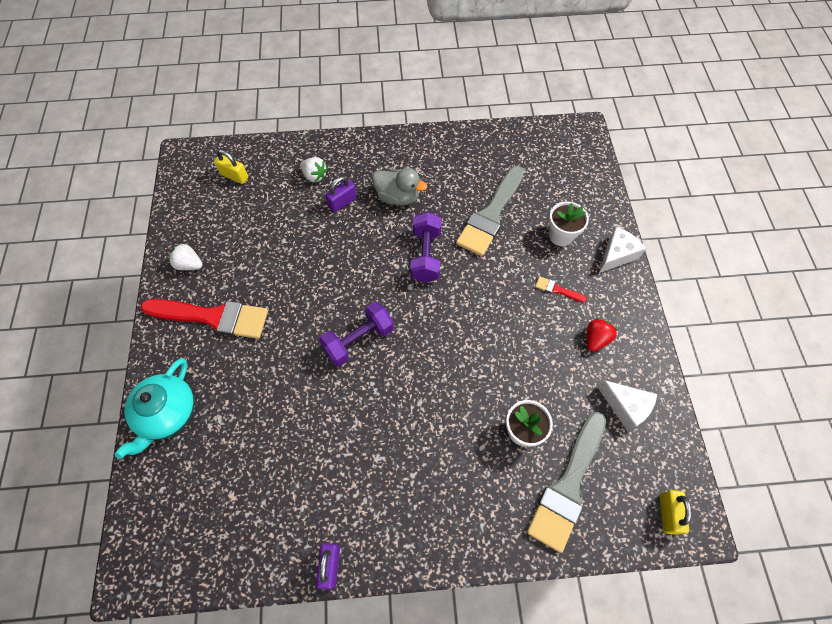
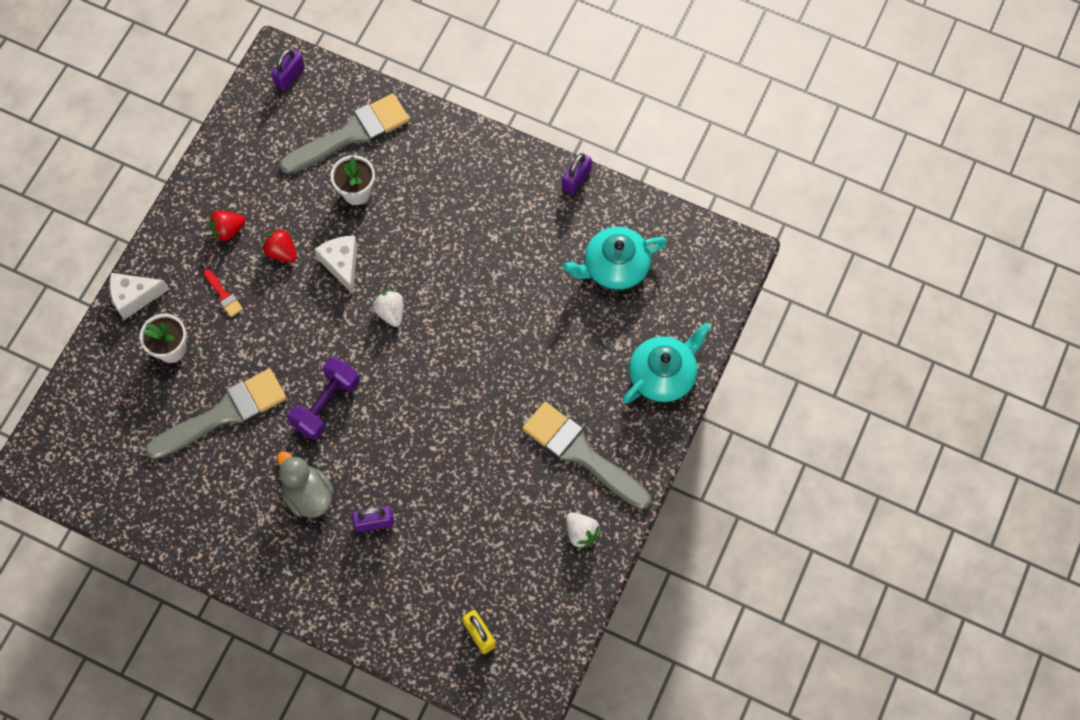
camera: 150 degrees left, 5 degrees up
red brush [141,299,268,339] -> grey brush [522,402,651,509]
white strawberry [300,157,328,182] -> white strawberry moved to [373,290,403,327]
purple dumbbell [319,302,394,367] -> none
white cheese [598,380,657,432] -> white cheese moved to [314,236,358,294]
yellow padlock [660,490,692,535] -> purple padlock [271,49,305,91]
none -> red strawberry [263,228,297,263]
none -> turquoise teapot [563,227,667,291]

